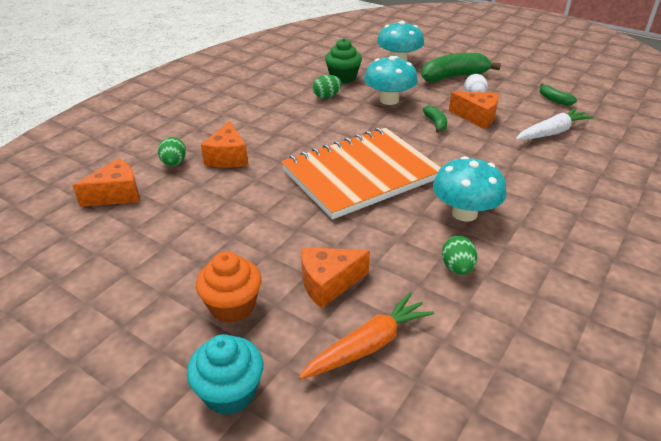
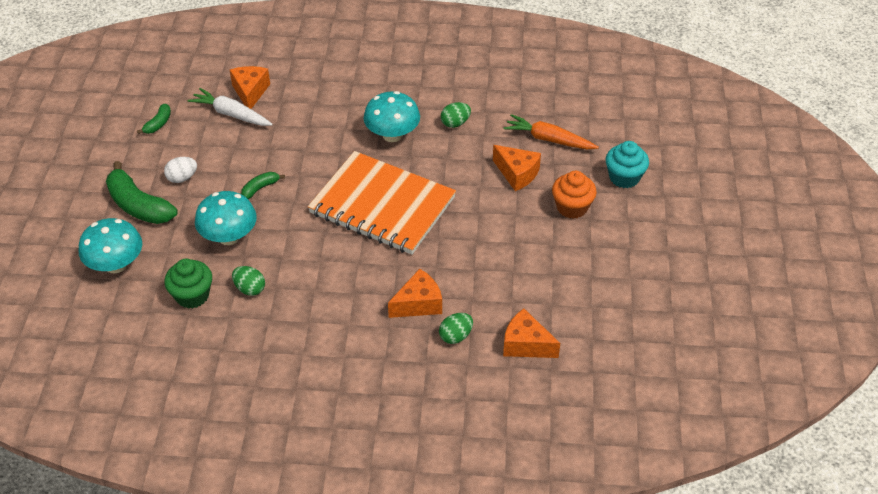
camera: 120 degrees left, 10 degrees up
orange cheese [449,92,499,129] -> orange cheese moved to [230,66,270,109]

